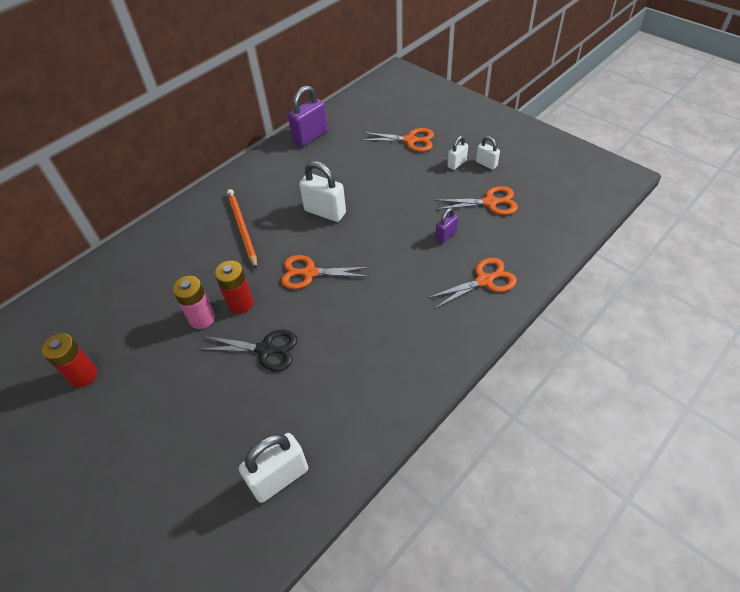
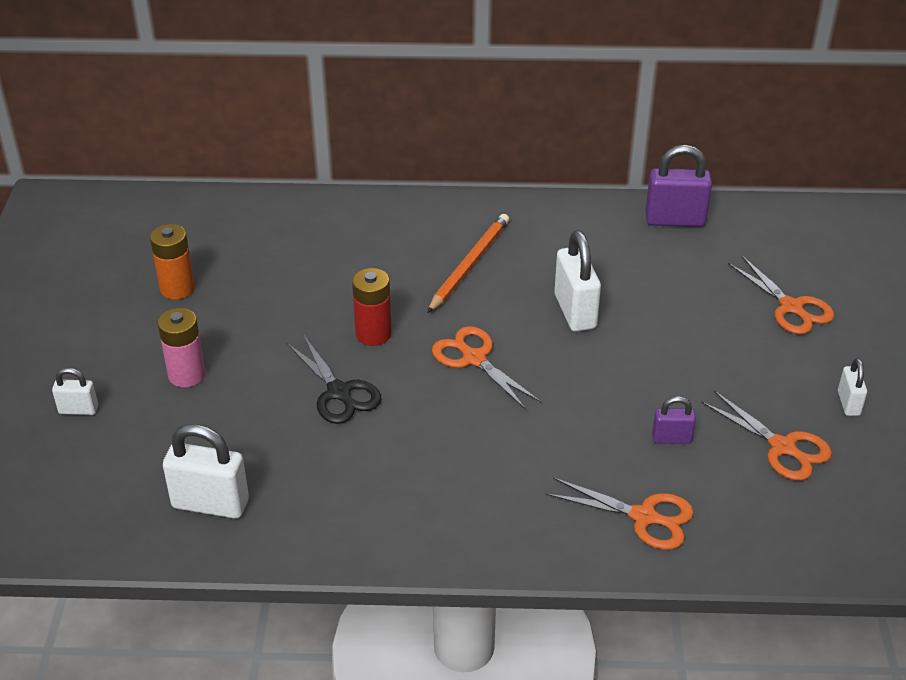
camera: 45 degrees right, 10 degrees down
red battery [42,333,97,387] -> orange battery [150,224,195,300]
pink battery [172,276,215,329] -> pink battery moved to [158,308,206,387]
white padlock [447,136,468,170] -> white padlock moved to [52,368,98,415]

